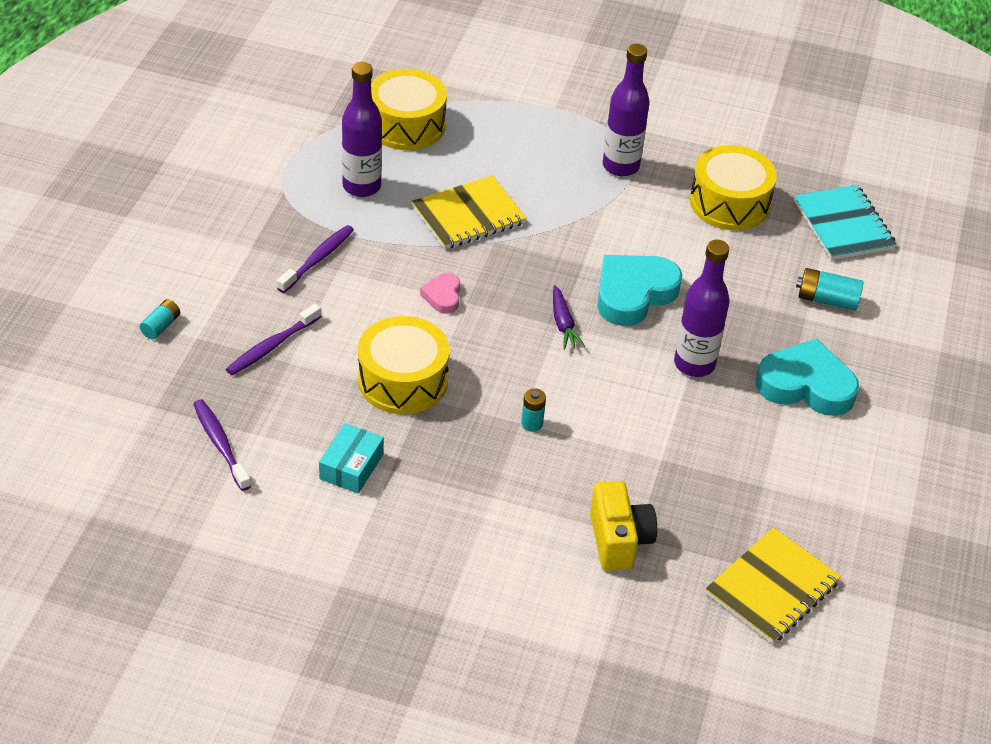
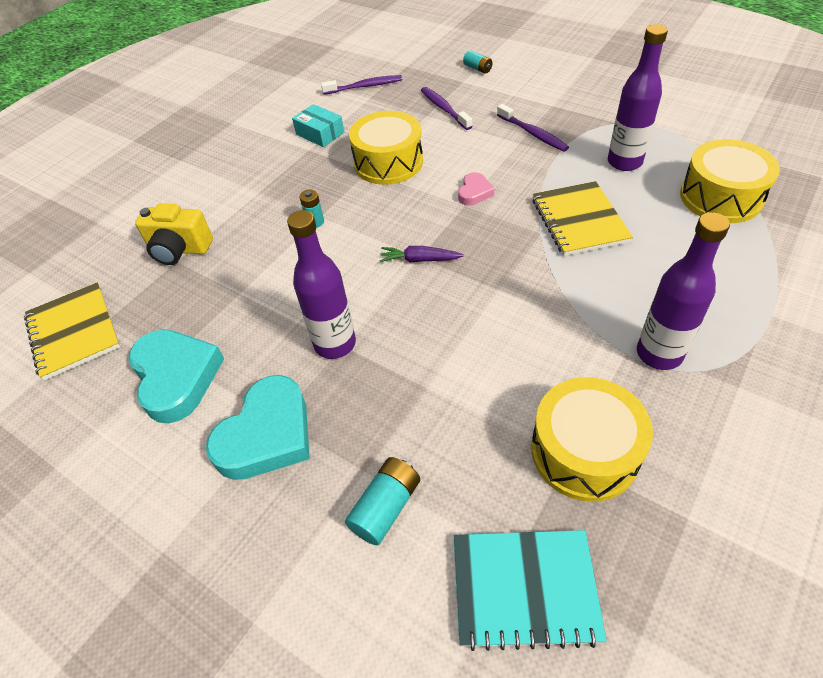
camera: 115 degrees right, 5 degrees up
pink heart [420,273,460,314] -> pink heart turned 90 degrees clockwise [458,172,494,206]
turquoise heart [597,255,682,326] -> turquoise heart moved to [128,329,224,423]

